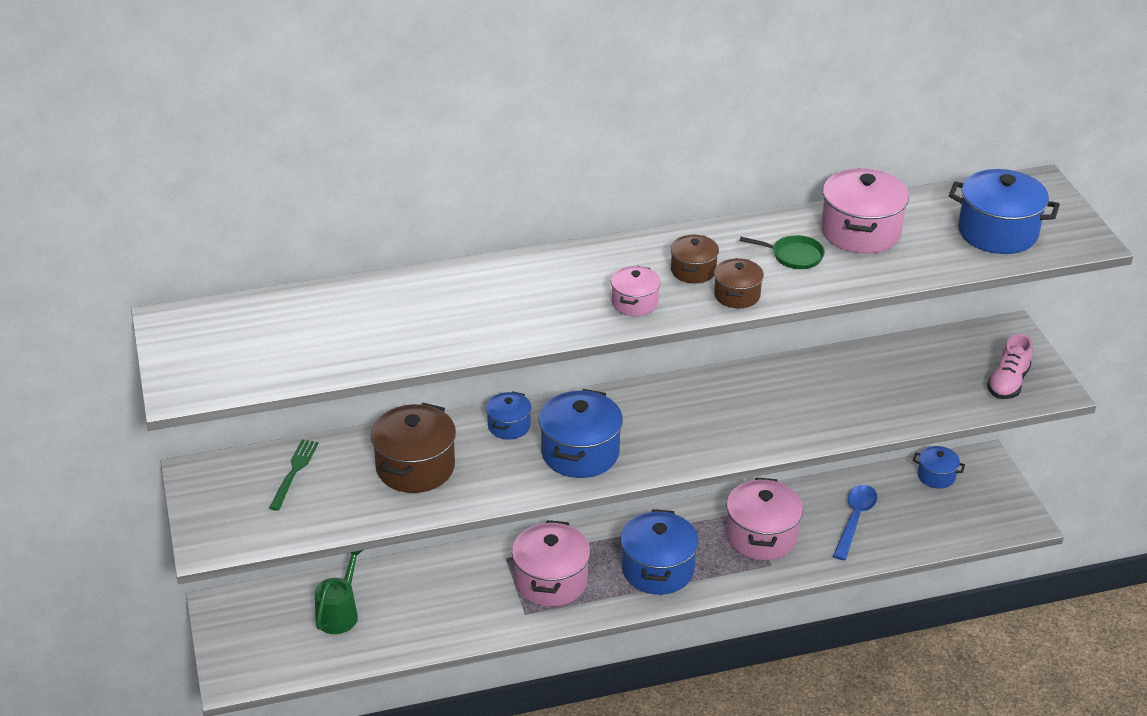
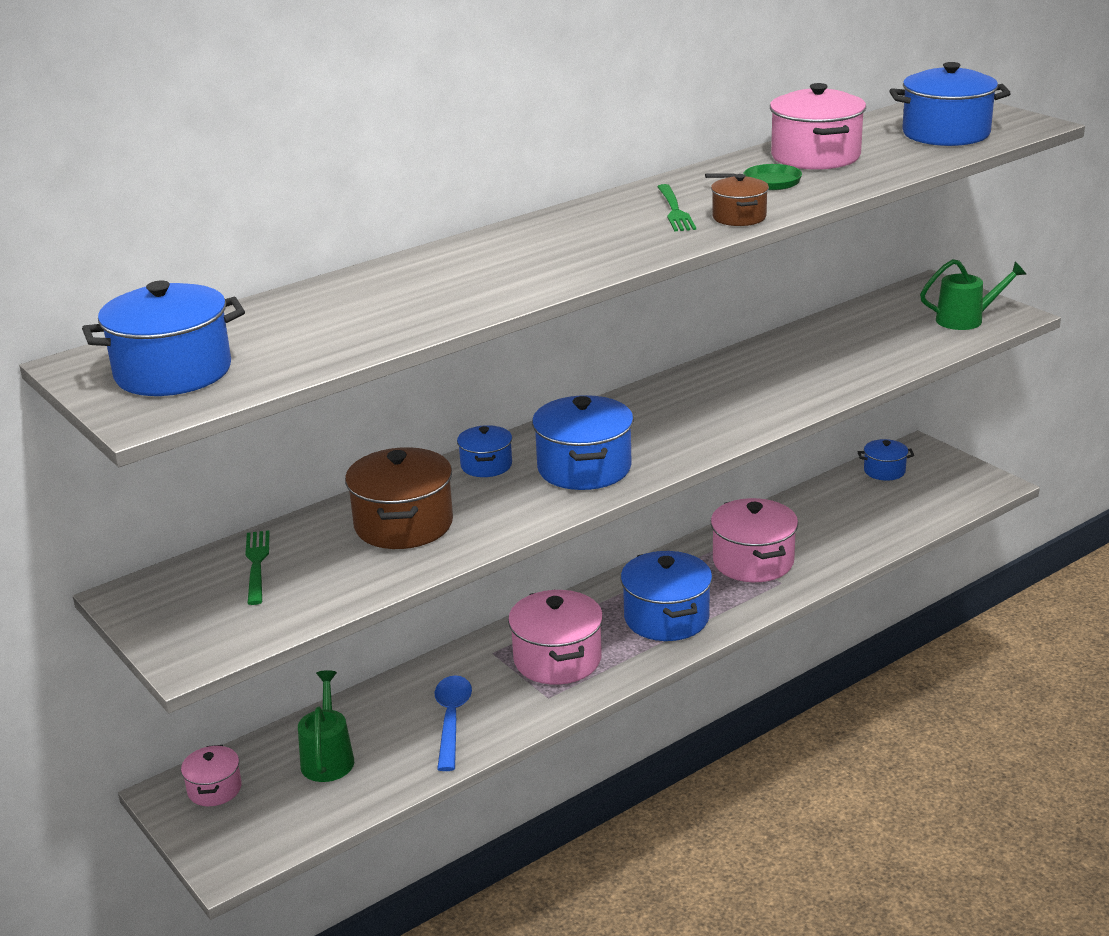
camera: 20 degrees left, 10 degrees down
pink pot [611,266,661,316] -> pink pot moved to [181,745,242,806]
brown pot [670,234,719,284] -> green fork [657,184,696,232]
blue spoon [833,485,877,560] -> blue spoon moved to [435,675,472,771]
pink shoe [987,334,1032,399] -> green watering can [920,259,1027,330]
none -> blue pot [82,281,245,396]

